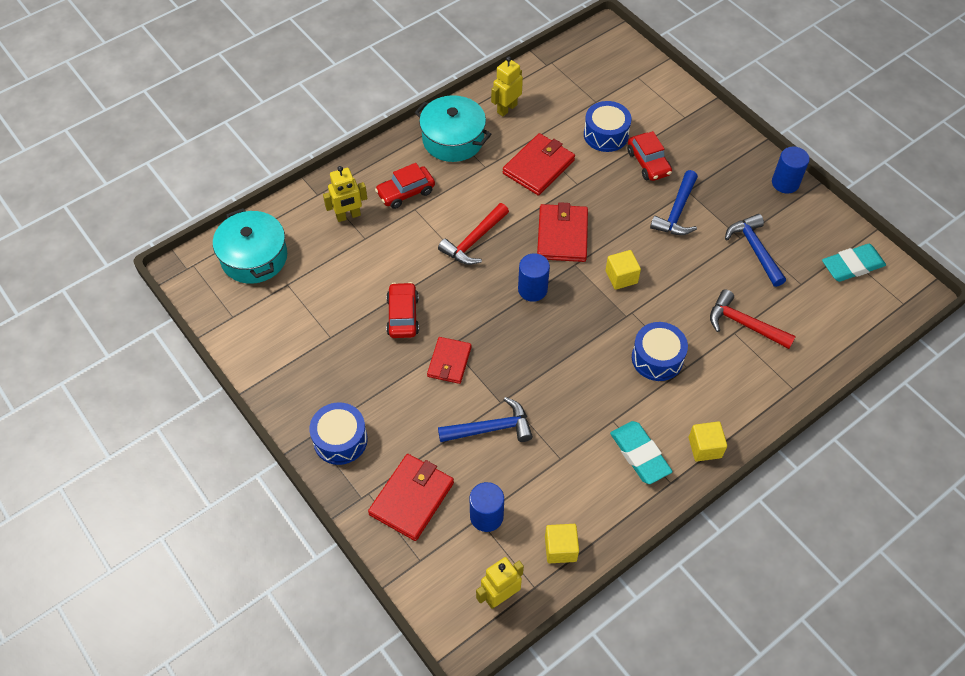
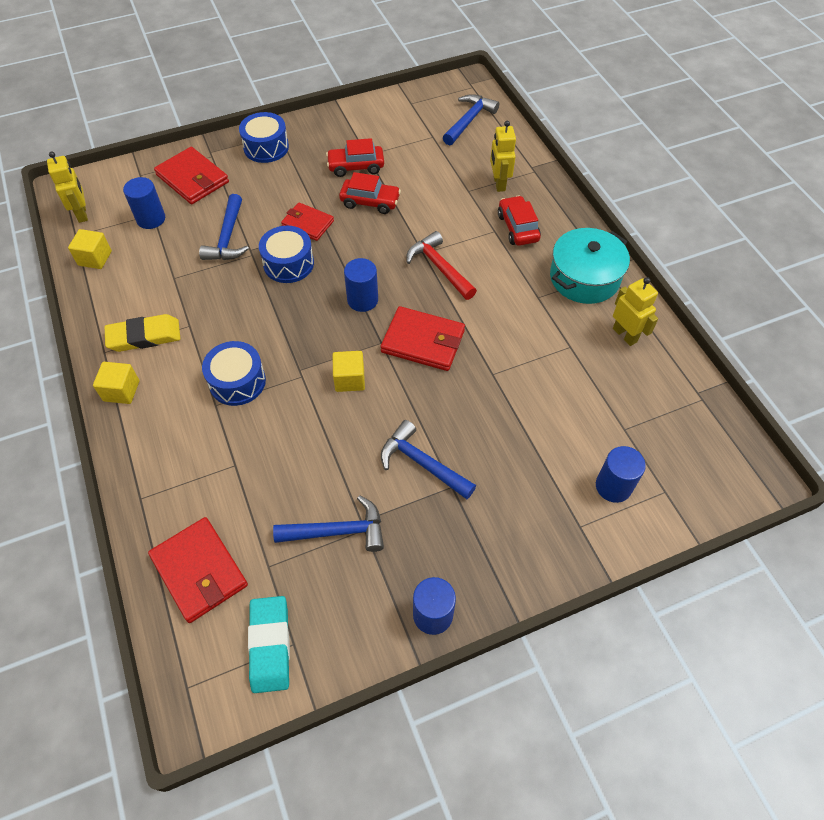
camera: 105 degrees right, 0 degrees up
turquoise pot [213,208,287,284] -> blue hammer [443,94,499,146]
red wallet [503,133,575,195] -> red wallet moved to [148,517,248,623]
blue drum [584,101,631,152] -> blue drum moved to [259,226,314,283]
turquoise eraser [610,421,673,484] -> yellow eraser [105,314,180,352]
red car [627,131,672,181] -> red car moved to [326,138,384,177]
red hammer [710,290,796,349] -> none
none -> blue cylinder [596,446,646,503]

